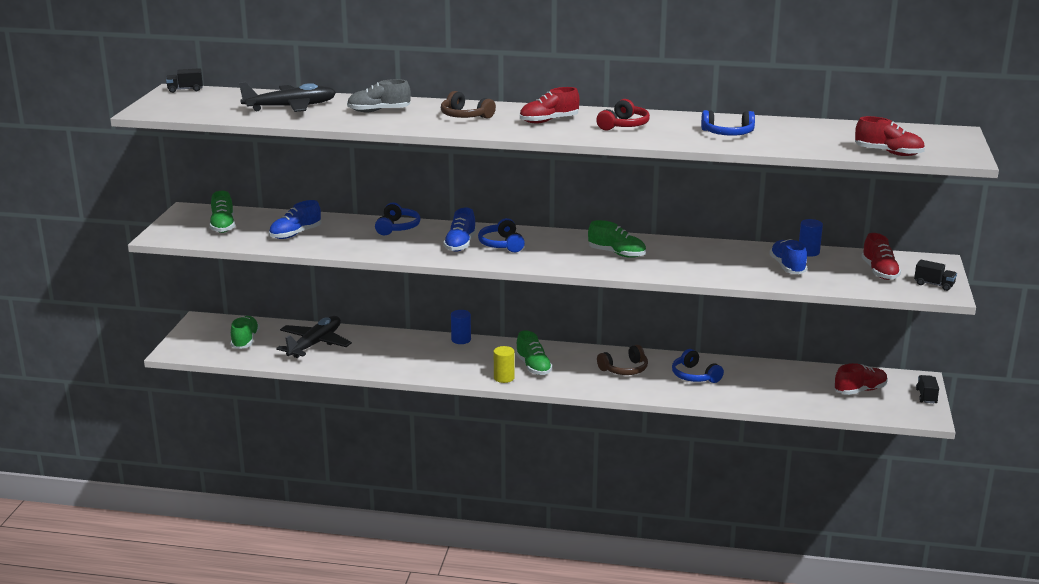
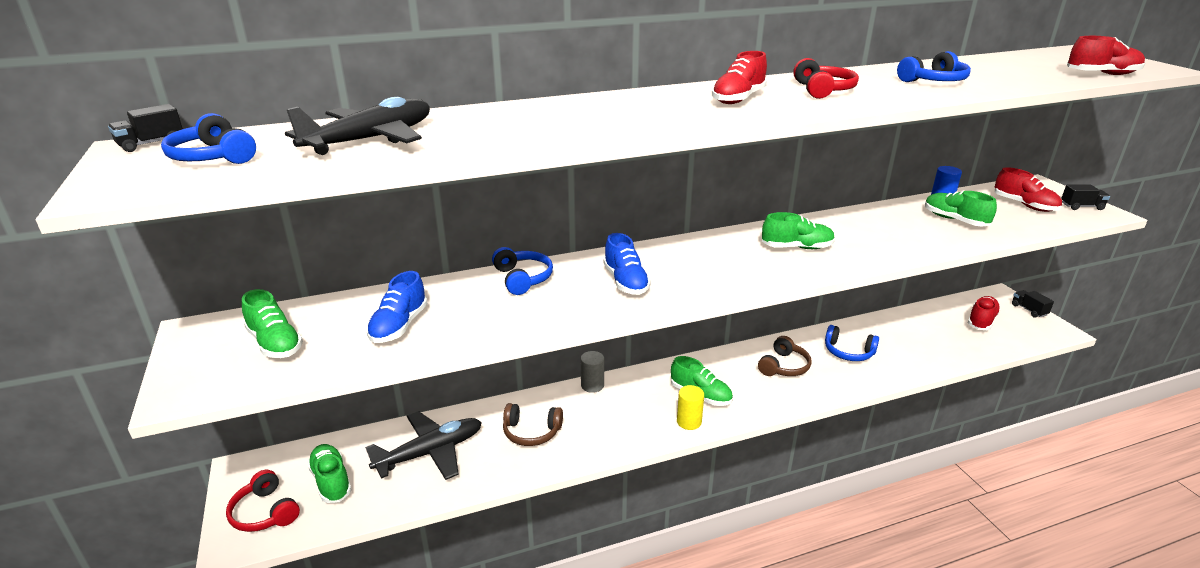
camera: 30 degrees left, 5 degrees up
black plane [276,316,352,358] -> black plane turned 60 degrees clockwise [365,411,482,480]
grey shoe [347,79,411,112] -> none
brown headphones [441,91,496,119] -> brown headphones moved to [503,403,563,446]
blue cylinder [451,310,471,344] -> grey cylinder [581,351,604,393]
blue headphones [478,218,525,252] -> blue headphones moved to [161,113,256,164]
blue shoe [769,239,807,274] -> green shoe [925,191,997,227]
none -> red headphones [226,470,300,532]

